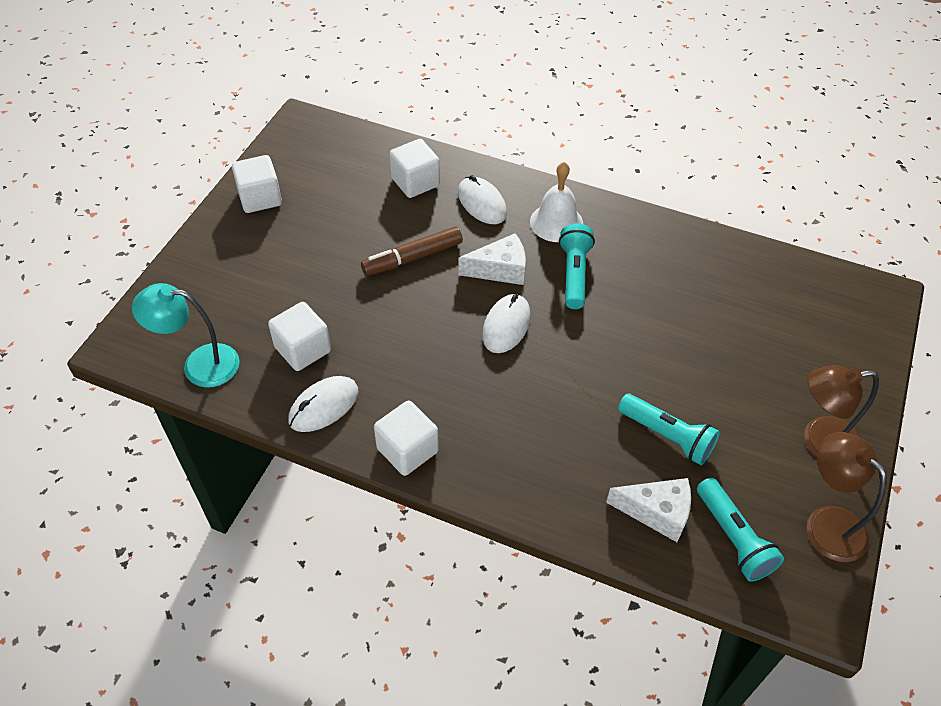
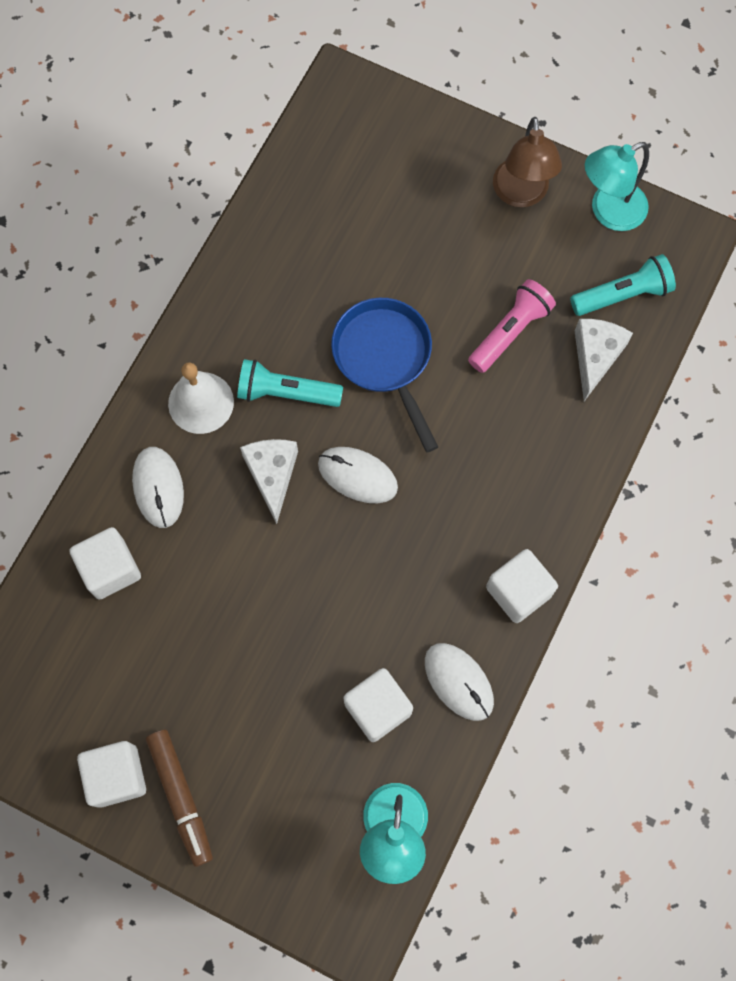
camera: 85 degrees left, 20 degrees up
brown marker [361,226,463,276] -> brown marker moved to [146,730,213,867]
white mouse [458,175,507,224] -> white mouse turned 75 degrees counterclockwise [132,447,184,528]
turquoise flashlight [618,394,720,465] -> pink flashlight [468,279,556,373]
brown lamp [807,432,887,562] -> turquoise lamp [585,142,649,231]
none -> blue pan [331,298,438,452]

